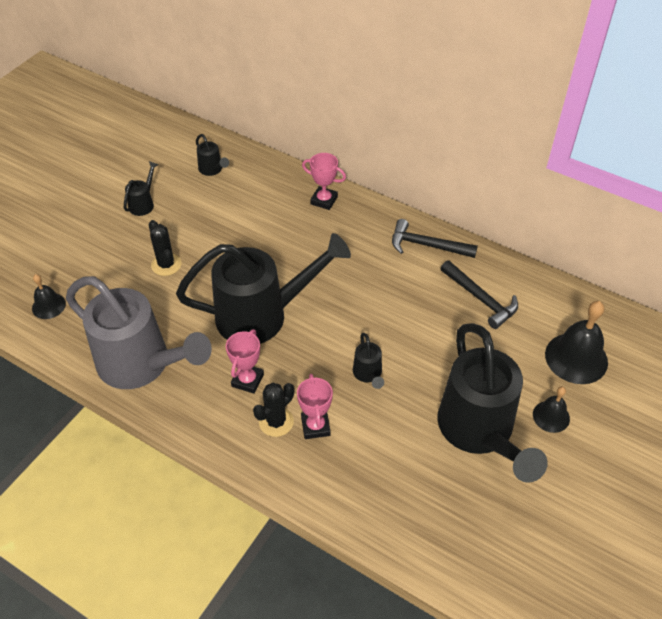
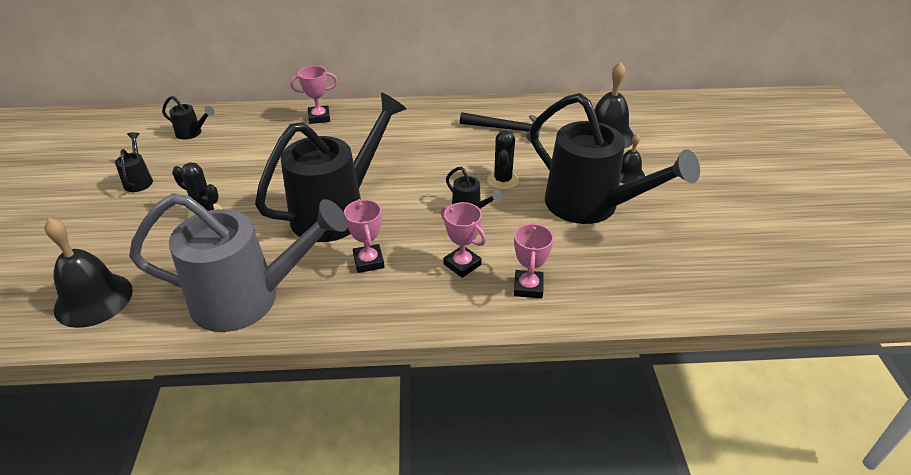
camera: 35 degrees left, 10 degrees down
black bell [32,274,66,319] -> black bell [44,218,133,328], size x1.78
black cactus [253,383,294,437] -> black cactus moved to [487,130,519,190]
black hammer [392,219,478,258] -> none
none -> pink trophy [514,222,554,299]

